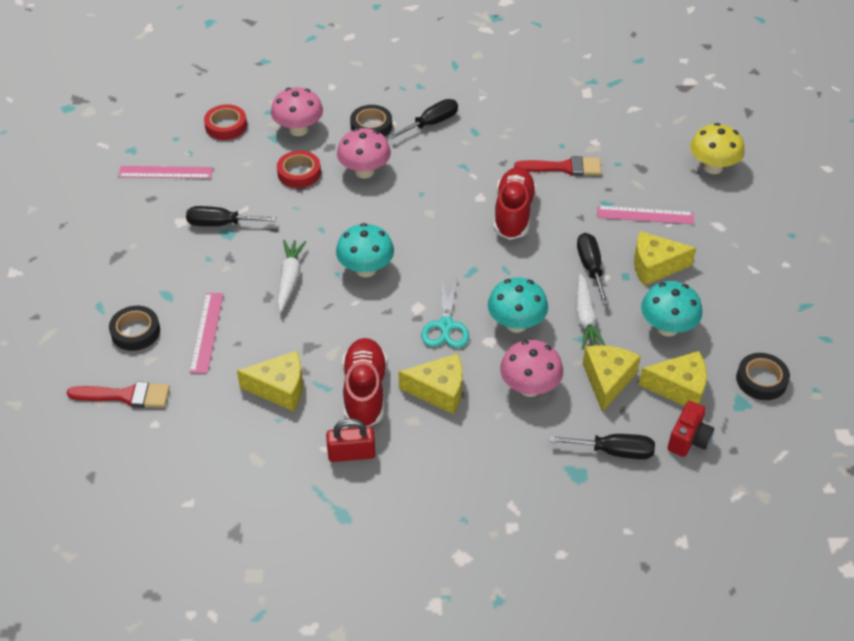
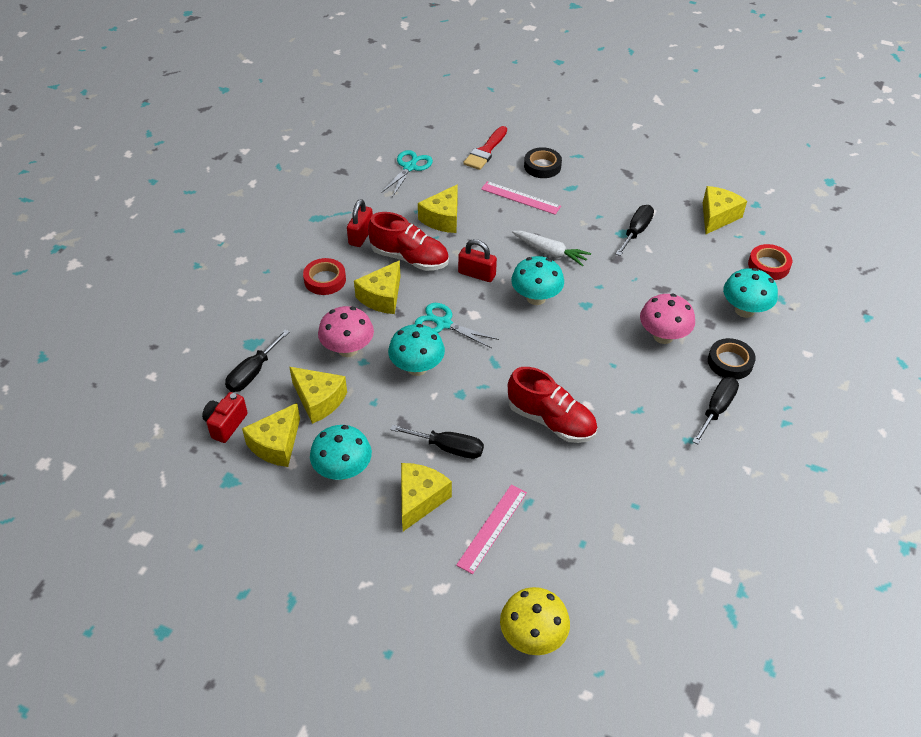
camera: 115 degrees right, 0 degrees up
pink ruler [118,166,213,179] -> yellow cheese [703,186,747,234]
pink mushroom [271,87,323,136] -> turquoise mushroom [723,268,778,318]
red tape [277,151,321,188] -> red tape moved to [303,258,346,295]
black screwdriver [388,99,458,139] -> black screwdriver turned 135 degrees counterclockwise [692,377,739,444]
red brush [514,156,601,176] -> none
white carrot [576,273,606,350] -> none
red camera [668,401,714,457] -> red camera turned 60 degrees clockwise [202,392,248,443]
black tape [736,353,790,400] -> none
none -> turquoise scissors [381,150,433,197]
none -> red padlock [458,239,497,282]

